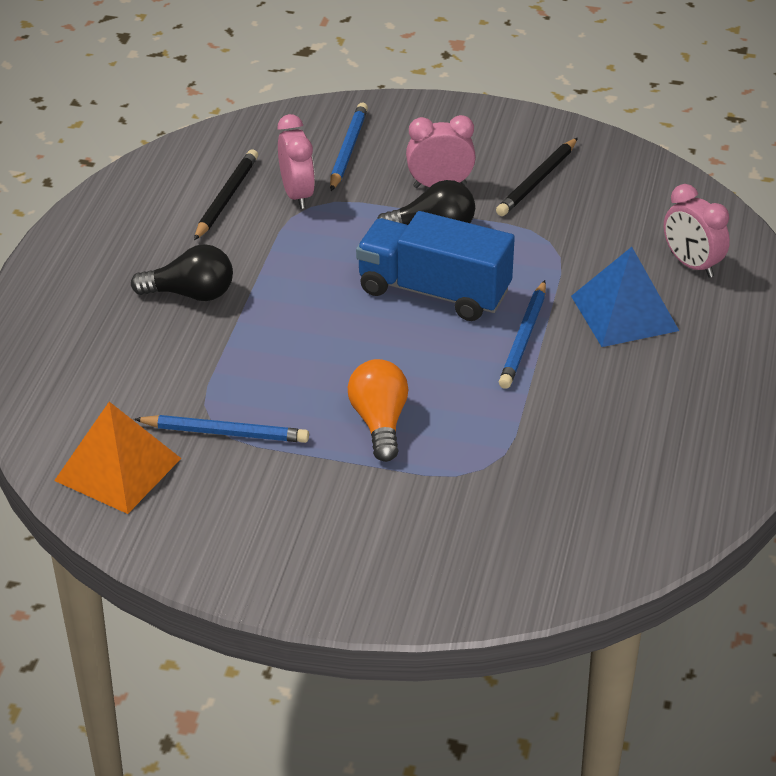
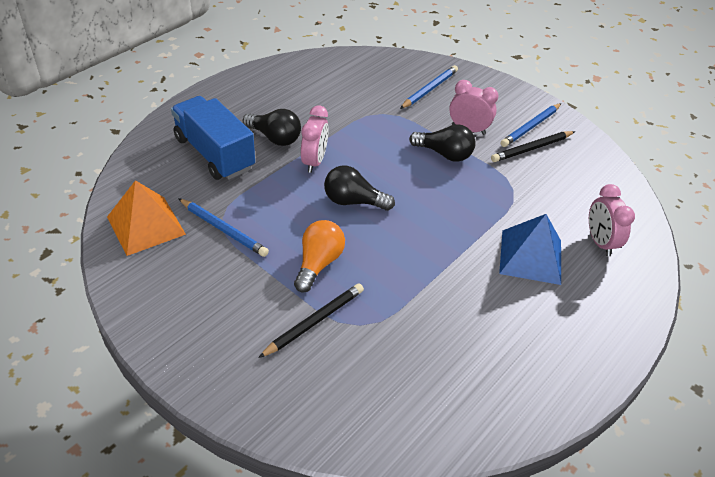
camera: 25 degrees right, 5 degrees up
black pencil [194,149,258,240] -> black pencil moved to [258,283,364,358]
pink clock [278,114,315,209] -> pink clock moved to [301,106,329,173]
blue truck [356,211,515,321] -> blue truck moved to [171,96,255,180]
blue pencil [499,280,546,389] -> blue pencil moved to [500,103,562,147]
none -> black light bulb [324,165,395,211]

